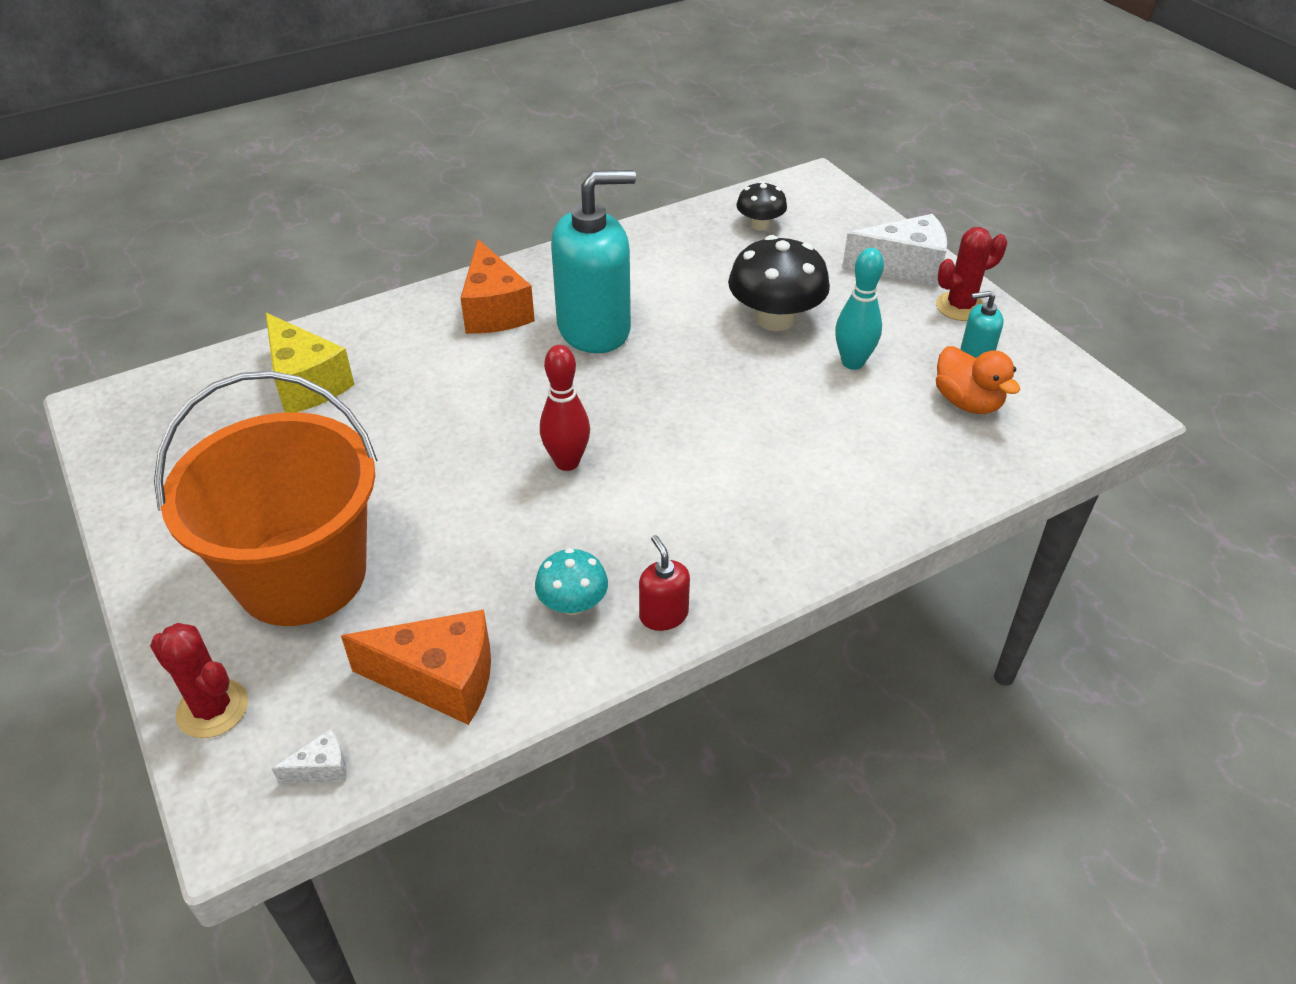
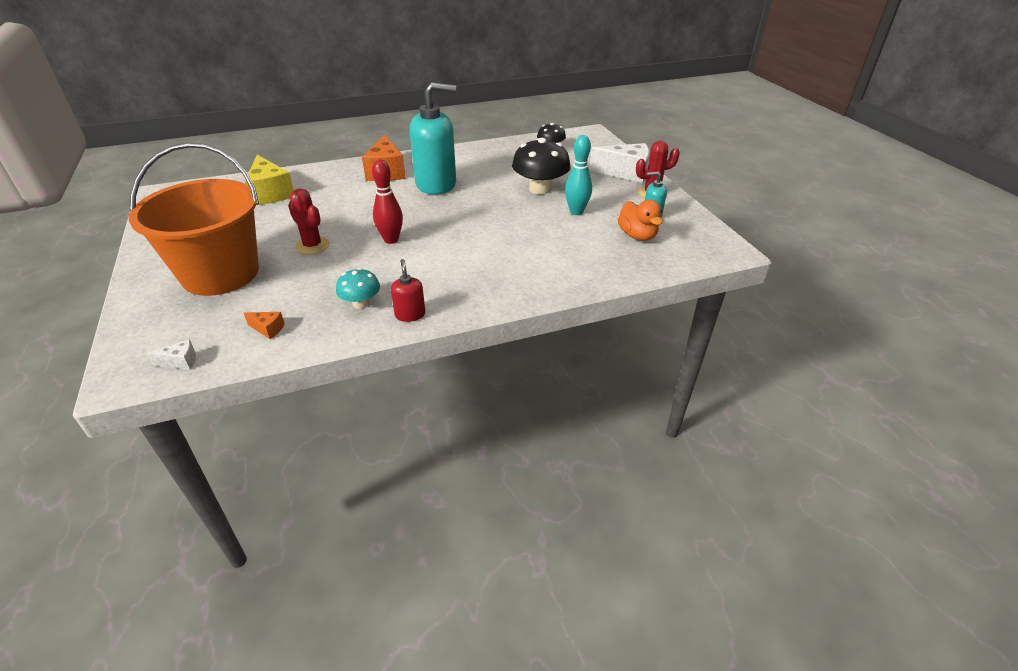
camera: 10 degrees right, 5 degrees down
red cactus [150,623,248,738] -> red cactus moved to [288,188,330,255]
orange cheese [341,609,491,725] -> orange cheese [244,312,285,339], size x0.45

